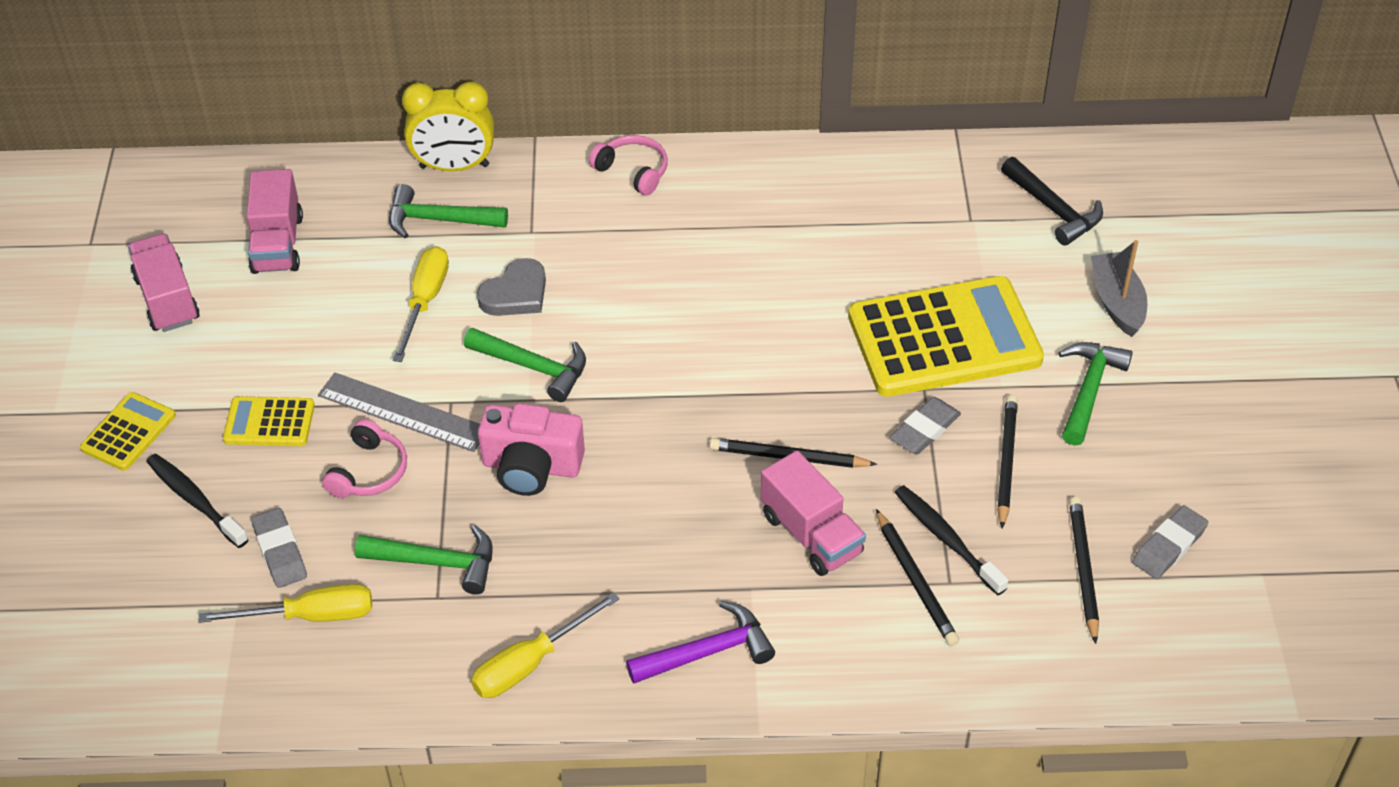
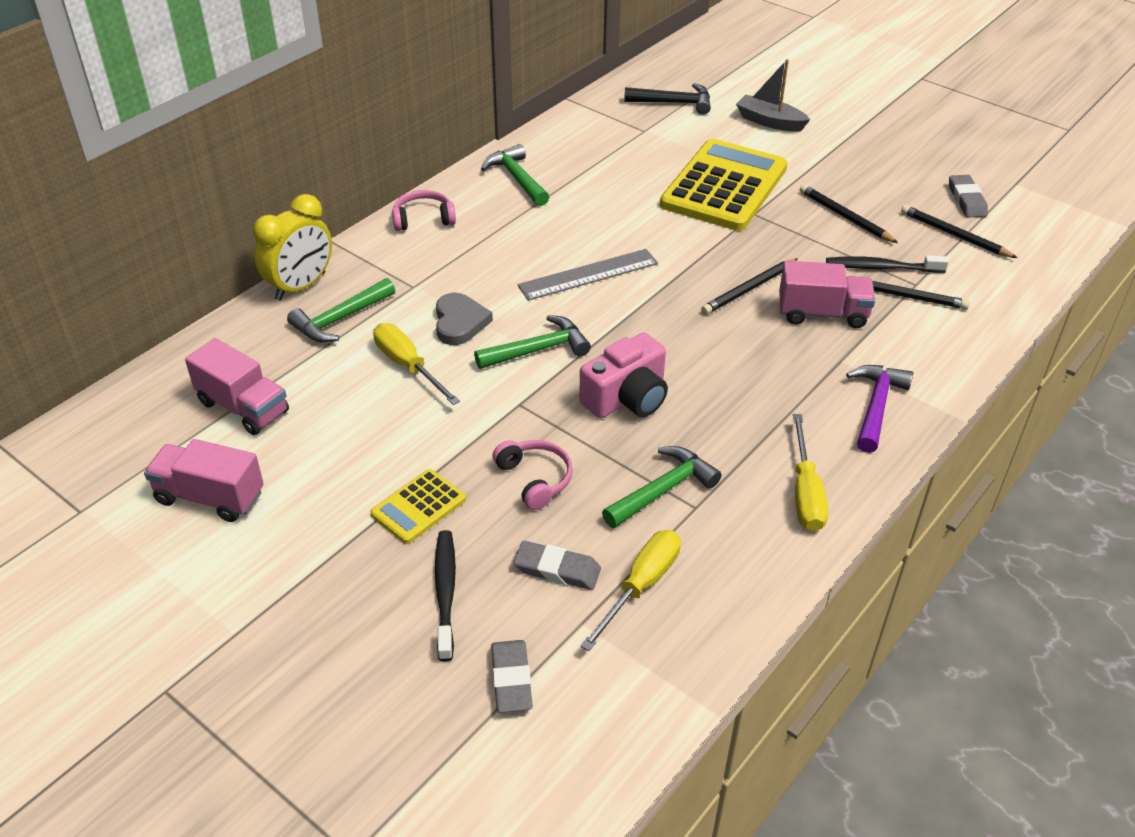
camera: 50 degrees left, 5 degrees down
yellow calculator [80,392,176,471] -> none
black toothbrush [146,454,249,548] -> black toothbrush turned 90 degrees clockwise [435,530,456,662]
grey ruler [318,373,480,452] -> grey ruler moved to [518,249,658,301]
grey eraser [890,397,961,454] -> grey eraser moved to [491,640,533,713]
green hammer [1058,342,1133,446] -> green hammer moved to [481,144,549,206]

